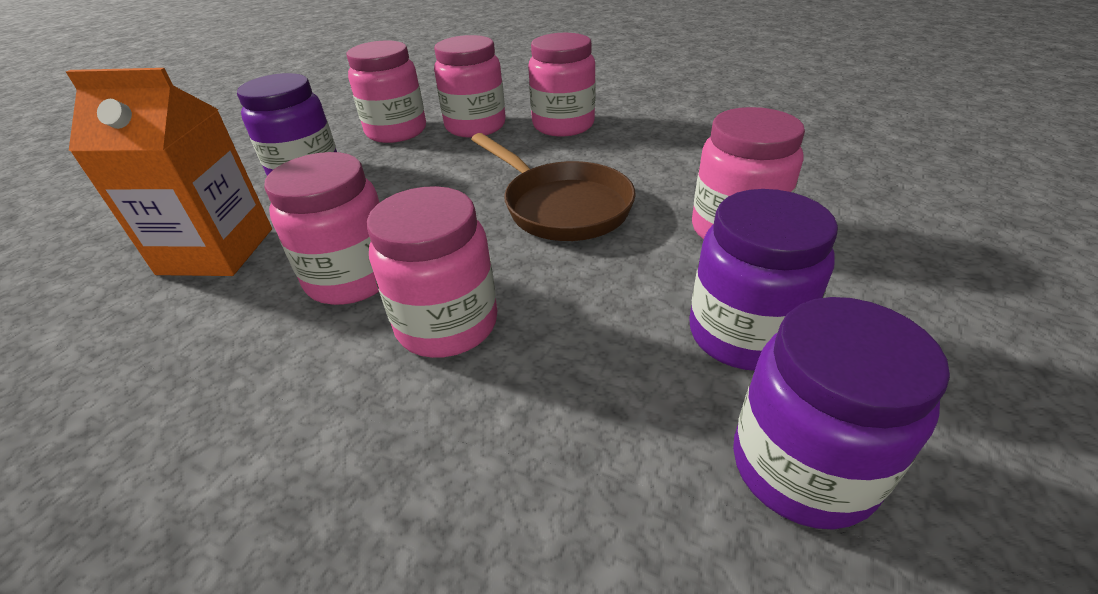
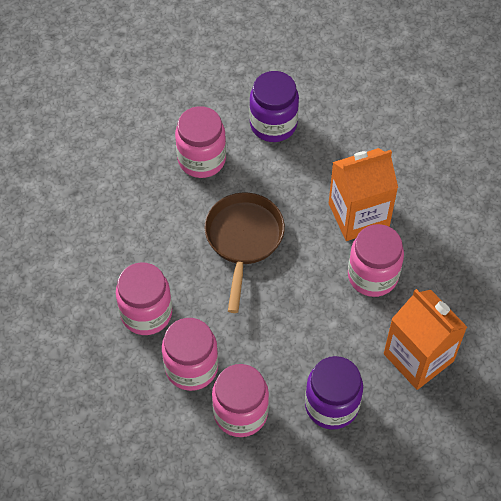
camera: 135 degrees left, 20 degrees up
pink jar [367,186,497,358] -> orange carton [329,148,398,241]
purple jar [733,297,950,530] -> none

